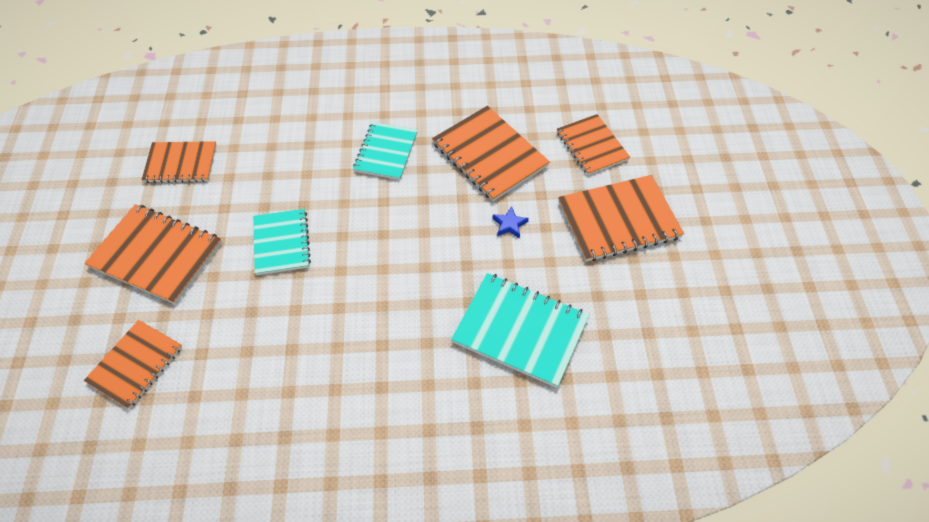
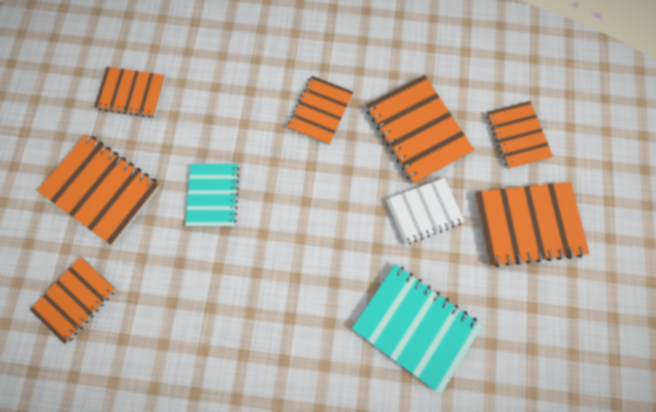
camera: 10 degrees right, 20 degrees up
turquoise notebook [353,122,417,180] -> orange notebook [287,76,353,145]
blue star [493,206,529,239] -> white notebook [386,178,465,244]

